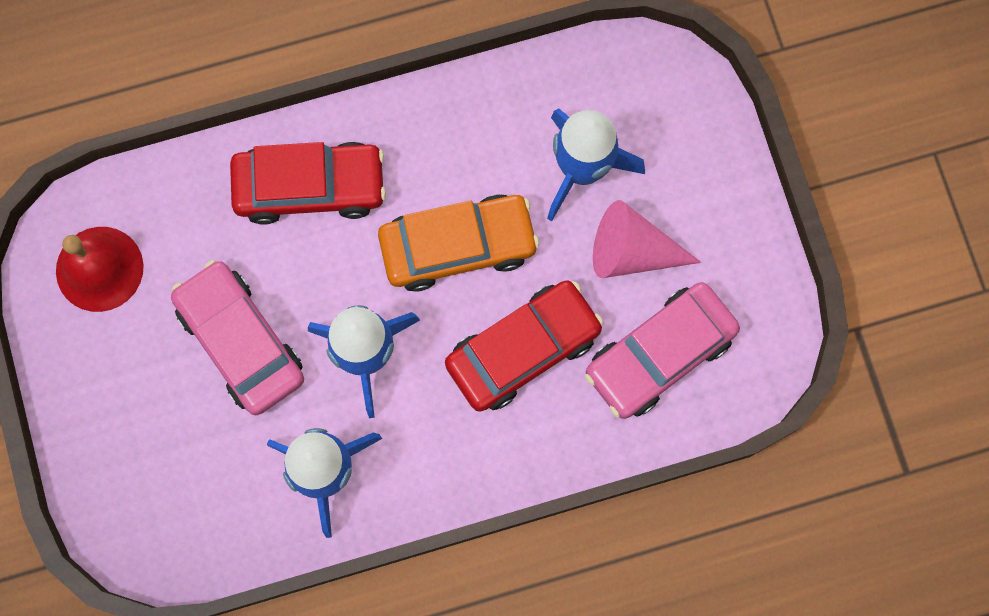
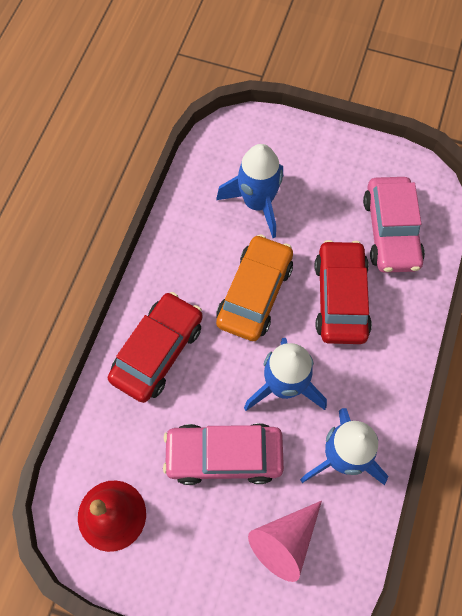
camera: 55 degrees left, 10 degrees down
pink cone [593,200,701,278] -> pink cone moved to [248,501,322,582]

